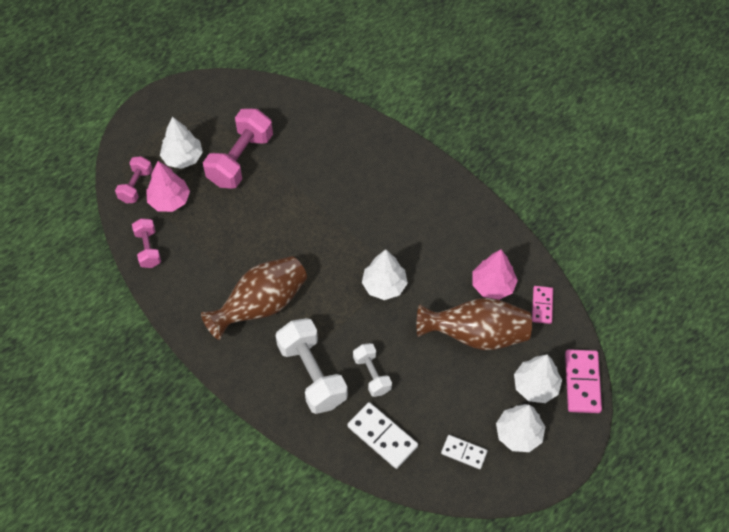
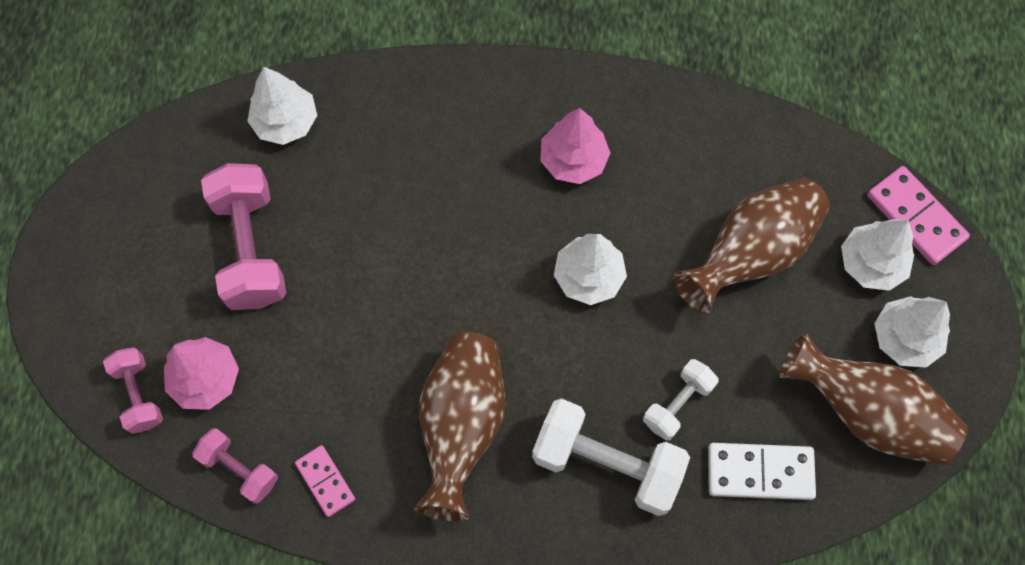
camera: 40 degrees left, 10 degrees up
white tree [160,117,203,169] -> white tree moved to [247,67,317,145]
white dumbbell [353,343,392,397] -> white dumbbell turned 75 degrees counterclockwise [643,359,719,441]
white domino [441,435,488,469] -> brown vase [779,332,967,465]
pink tree [472,249,518,300] -> pink tree moved to [540,108,610,184]
pink domino [532,286,553,324] -> pink domino moved to [295,445,355,517]

